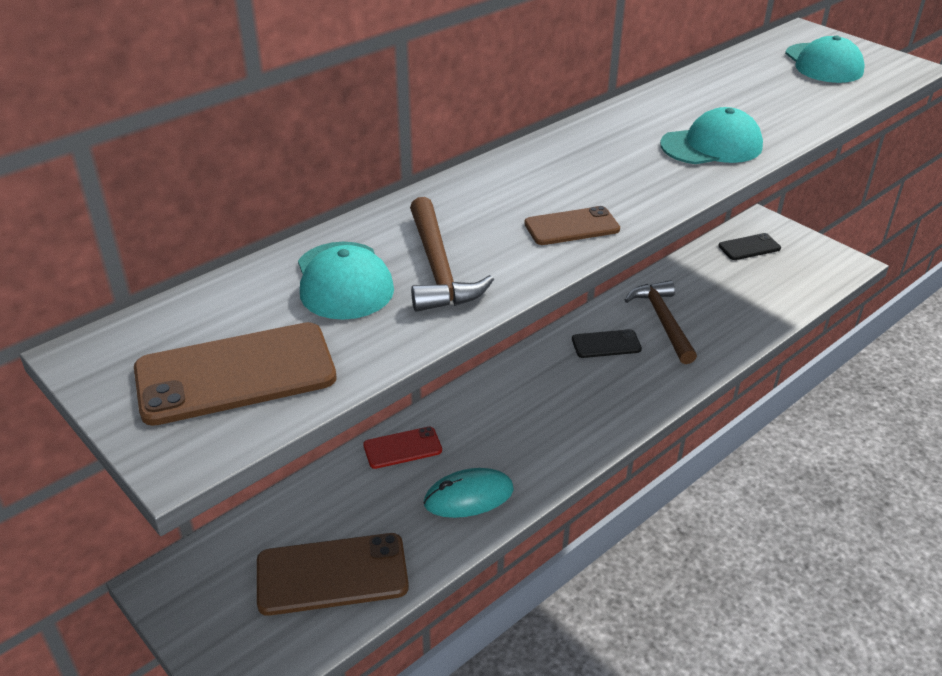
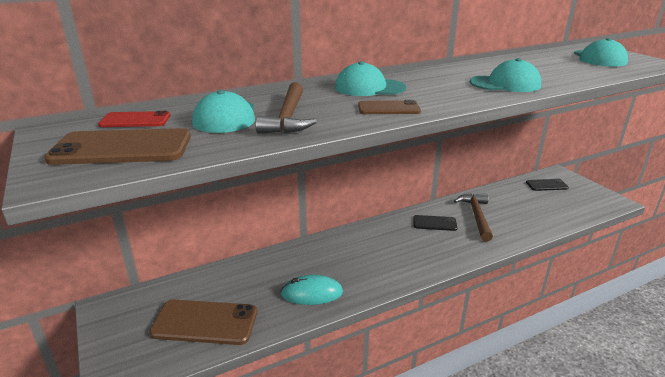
camera: 15 degrees right, 10 degrees down
red phone [363,427,442,469] -> red phone moved to [98,111,171,127]
none -> turquoise cap [335,61,406,96]

